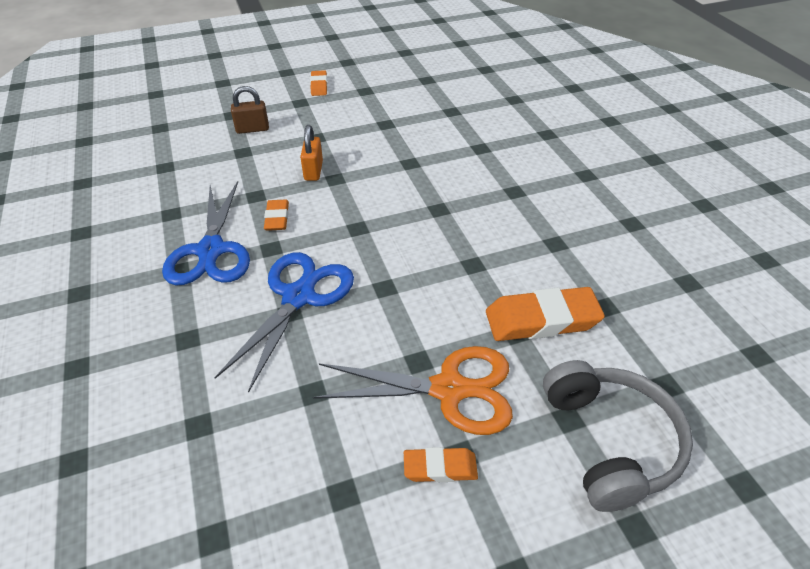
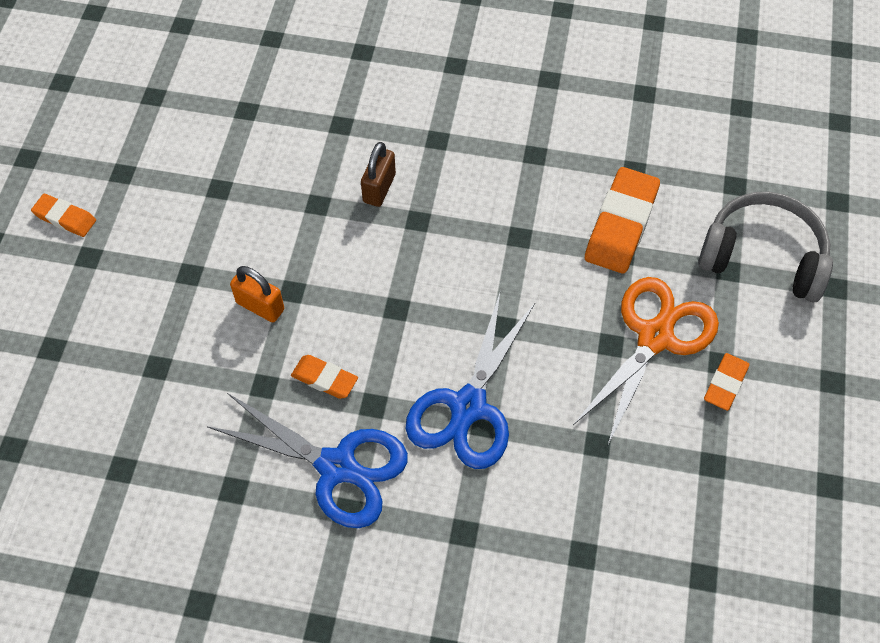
camera: 60 degrees left, 15 degrees up
blue scissors [214,252,354,393] -> blue scissors turned 120 degrees counterclockwise [406,293,535,469]
brown padlock [231,86,269,134] -> brown padlock moved to [361,142,396,207]

